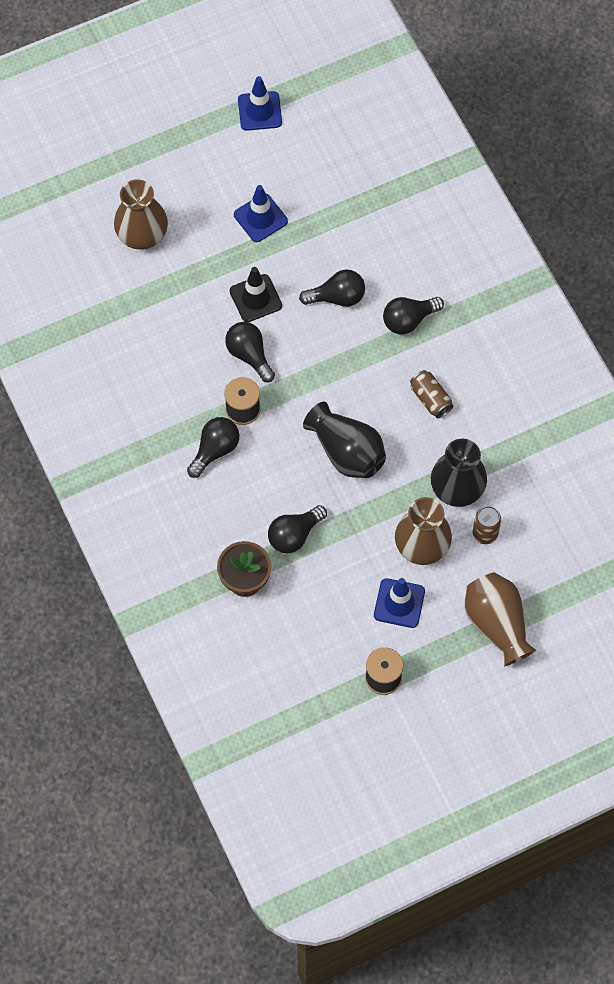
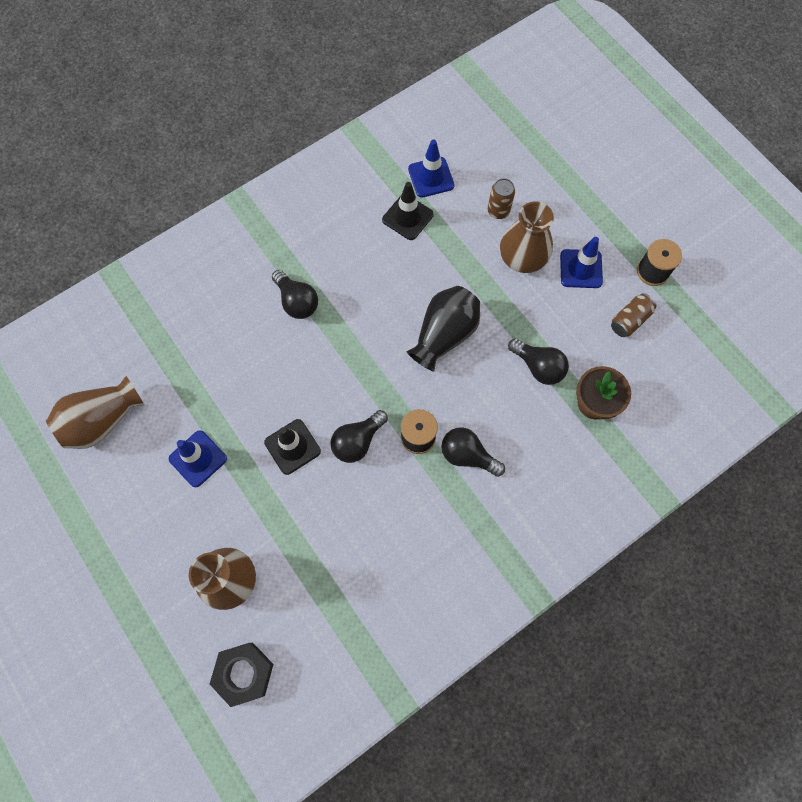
camera: 100 degrees left, 5 degrees up
blue traffic cone [238,76,282,131] -> blue traffic cone moved to [408,140,454,198]
black light bulb [299,269,365,307] -> none
brown can [410,370,454,418] -> brown can moved to [611,293,656,337]
black vase [431,439,487,507] -> none
brown vase [464,572,536,666] -> brown vase moved to [46,376,144,449]
none -> black nut [210,643,273,707]
none -> black traffic cone [382,182,434,240]

